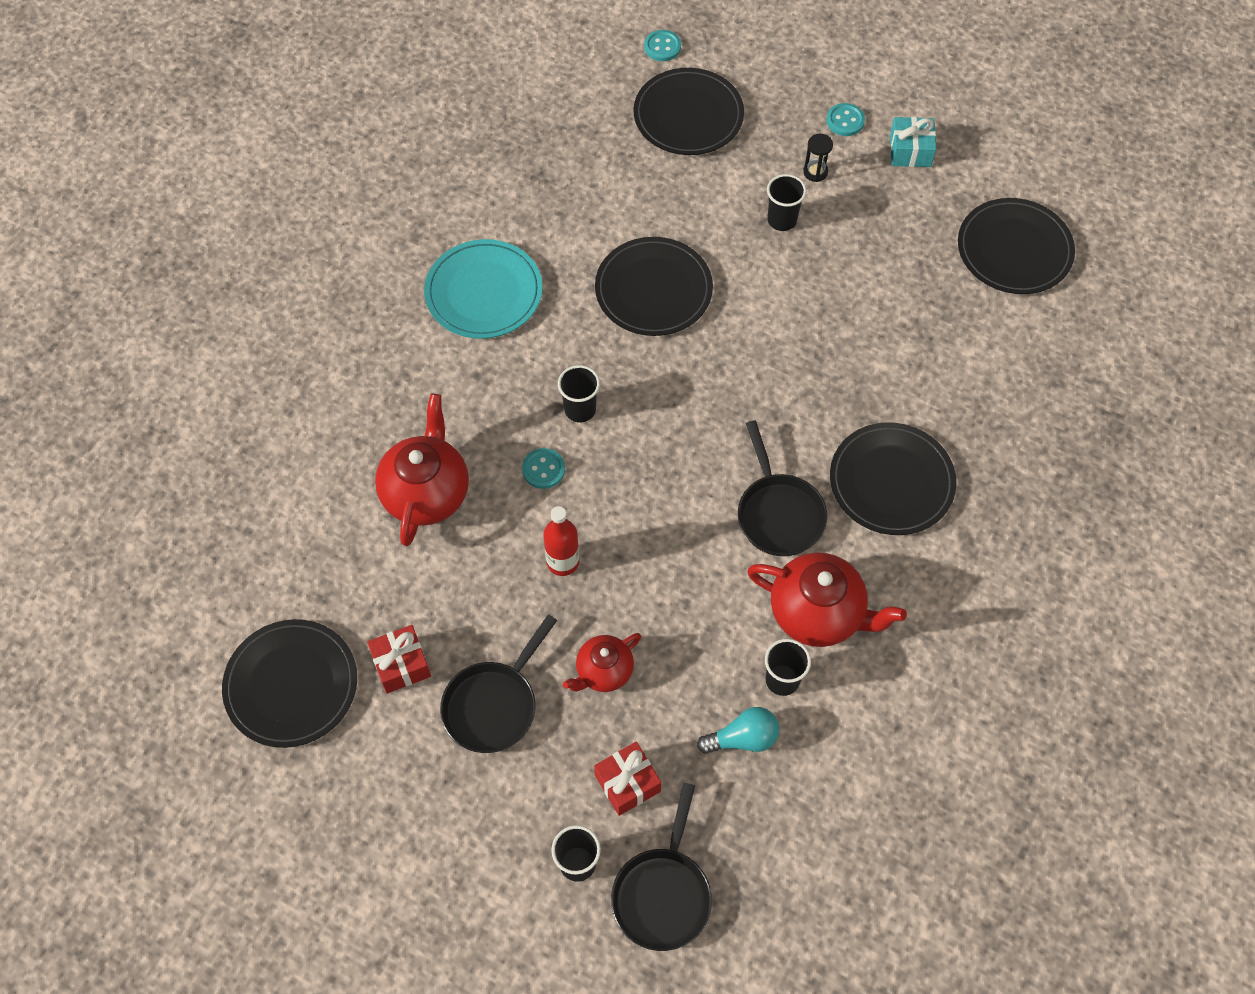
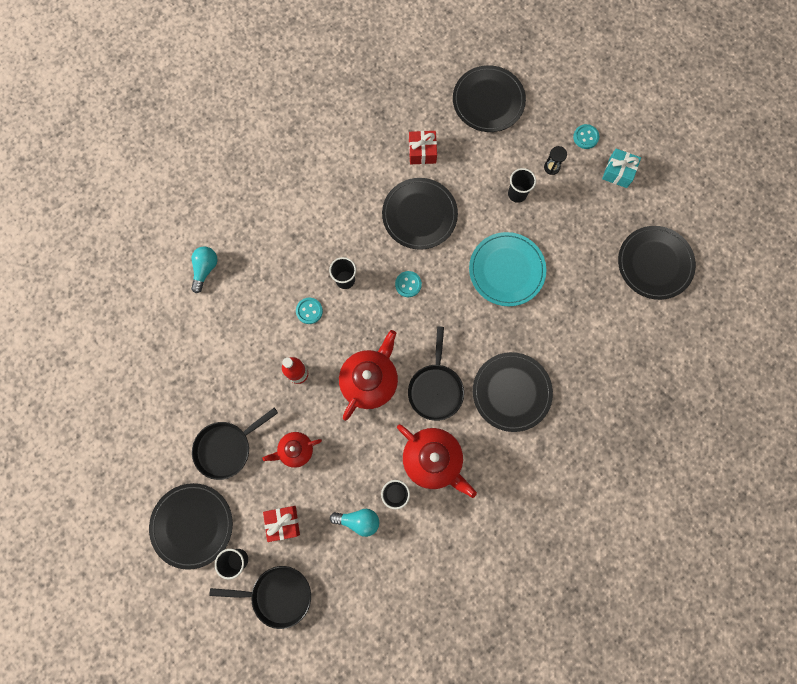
camera: 20 degrees right, 15 degrees up
black plate [222,619,357,748] -> black plate moved to [149,483,233,570]
red gift [367,625,431,693] -> red gift moved to [409,131,437,164]
red teapot [375,394,469,546] -> red teapot moved to [339,330,398,421]
turquoise plate [424,239,543,339] -> turquoise plate moved to [469,232,546,306]
black pan [611,783,712,951] -> black pan turned 120 degrees counterclockwise [209,566,311,629]
turquoise button [644,30,681,61] -> turquoise button moved to [395,271,422,297]
none -> turquoise light bulb [191,246,218,293]

